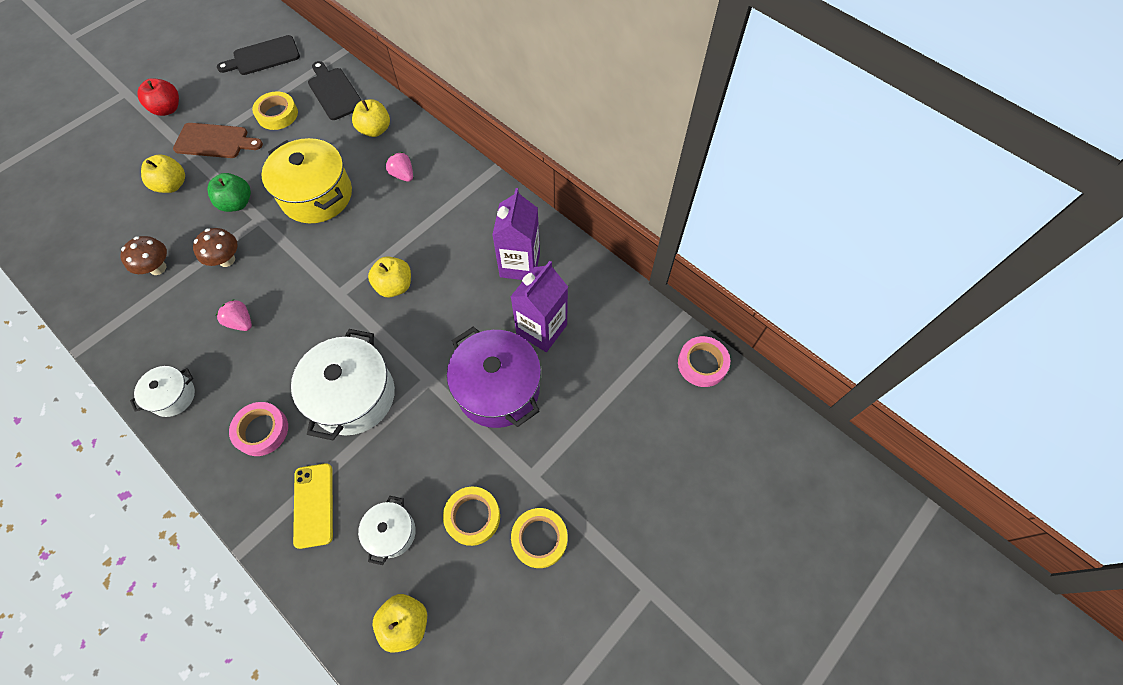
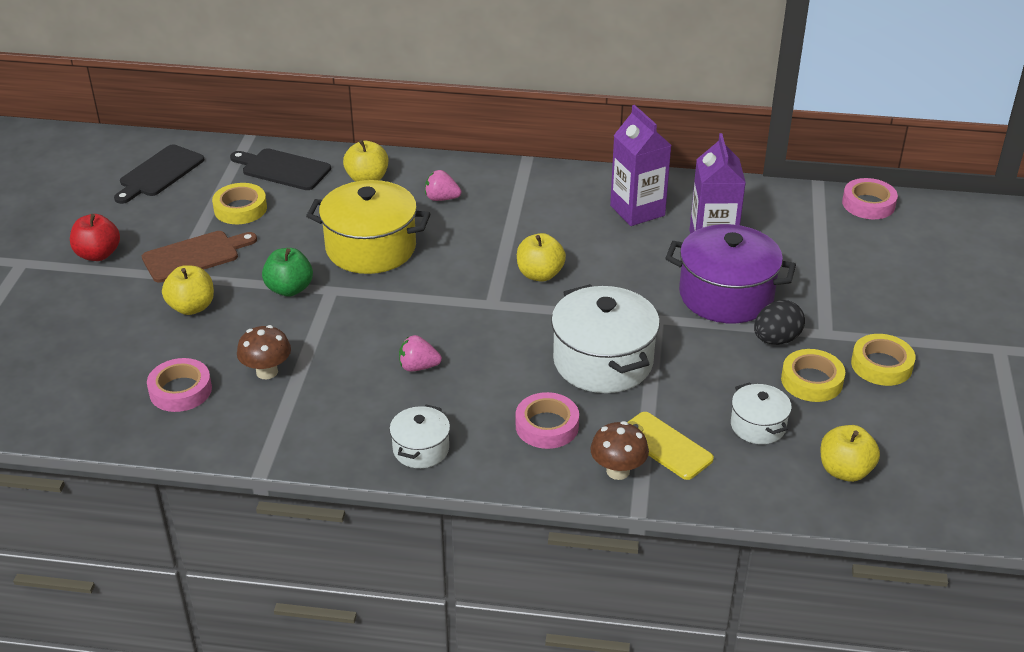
camera: 35 degrees left, 25 degrees down
brown mushroom [193,228,238,267] -> brown mushroom moved to [590,421,649,480]
none -> pink tape [147,358,212,412]
none -> black egg [754,300,805,345]

